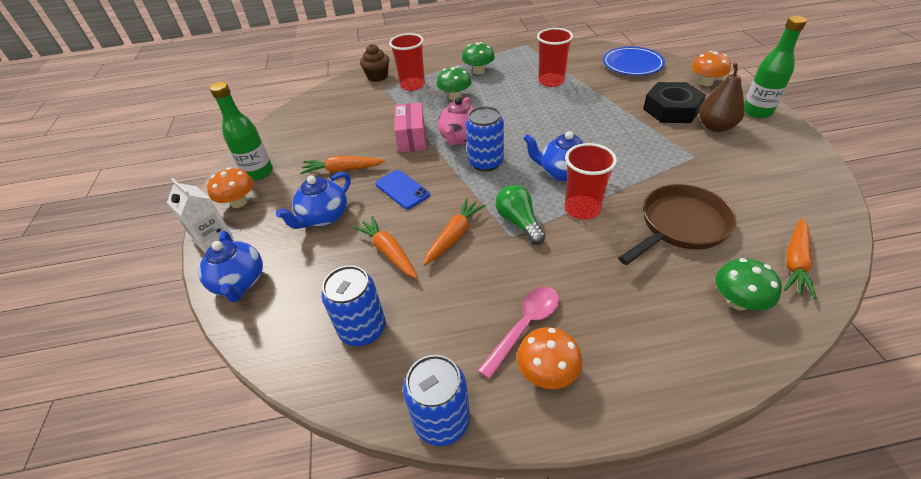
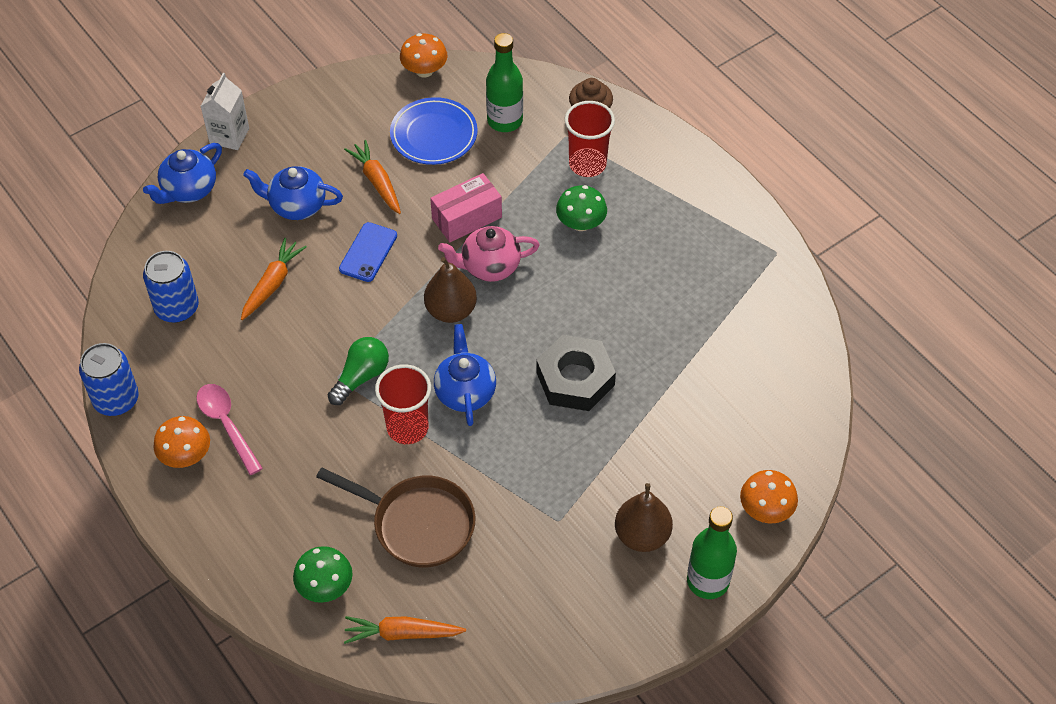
camera: 60 degrees right, 10 degrees up
orange mushroom [207,167,254,208] -> orange mushroom moved to [400,33,448,78]
green bottle [210,82,273,181] -> green bottle moved to [486,33,523,132]
orange carrot [423,198,486,265] -> none
green mushroom [462,42,495,74] -> none
blue can [466,106,504,172] -> brown pear [424,257,477,323]
pink spoon [477,287,559,379] -> pink spoon turned 135 degrees counterclockwise [196,384,263,475]
red cup [537,28,573,87] -> none
blue plate [603,47,665,75] -> blue plate moved to [390,97,478,165]
black nut [643,82,706,123] -> black nut moved to [536,335,616,411]

